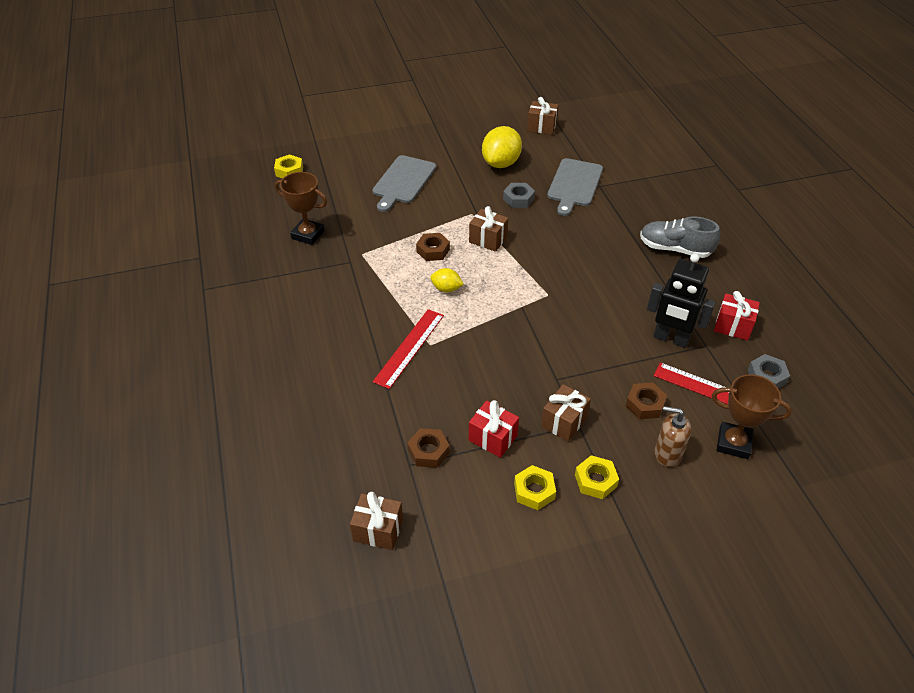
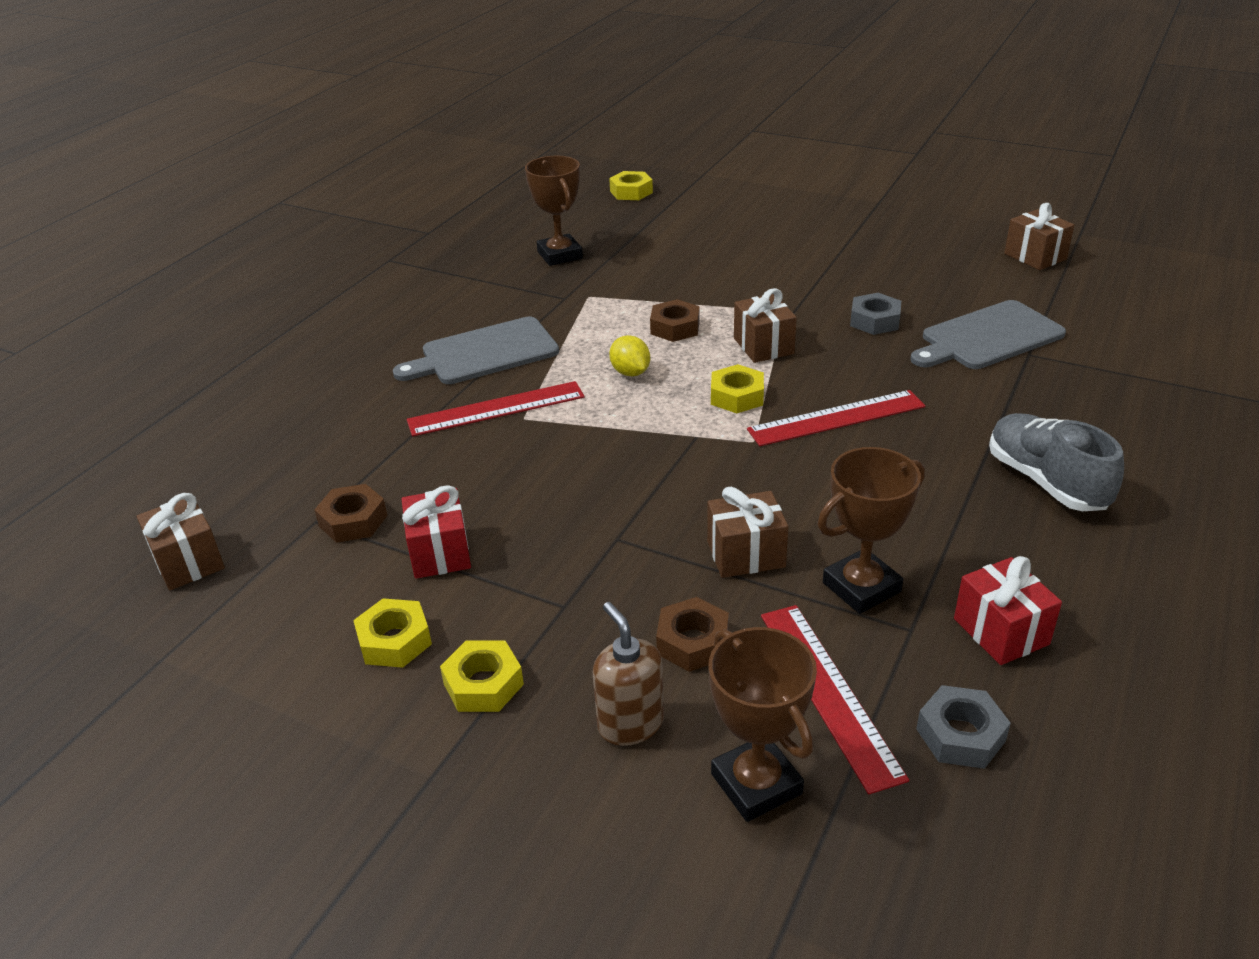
camera: 45 degrees right, 10 degrees down
grey cutting board [372,155,436,212] -> grey cutting board moved to [393,316,559,384]
yellow lemon [482,126,522,168] -> none
brown gift [541,384,591,442] -> brown gift moved to [707,487,788,578]
black robot [647,253,715,348] -> brown trophy [817,447,925,614]
none -> yellow nut [711,364,764,413]
none -> red ruler [747,390,926,446]

